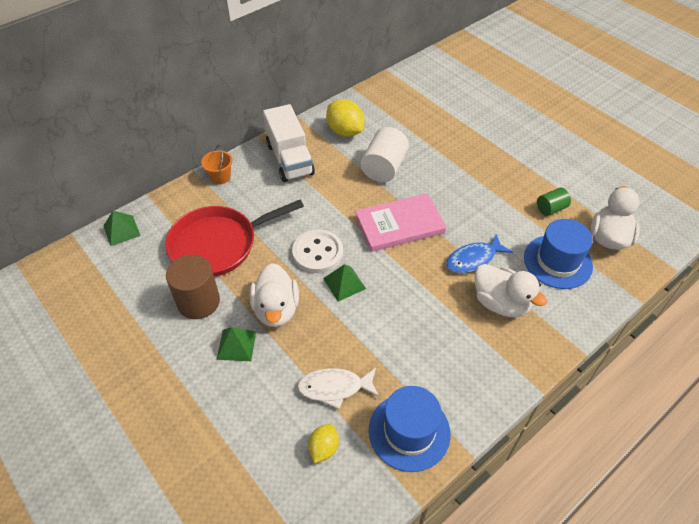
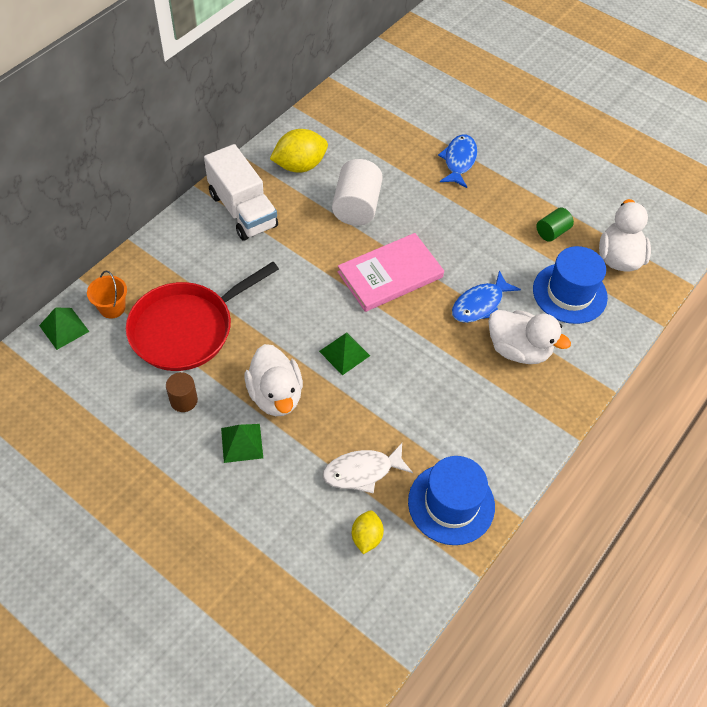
camera: 15 degrees left, 5 degrees up
brown cylinder [166,255,220,319] -> brown cylinder [166,372,198,412], size x0.56
orange bucket [201,145,233,184] -> orange bucket moved to [87,271,127,319]
white button [292,229,343,273] -> none
yellow lemon [326,99,364,137] -> yellow lemon turned 60 degrees counterclockwise [270,129,328,173]
none -> blue fish [438,134,477,188]

